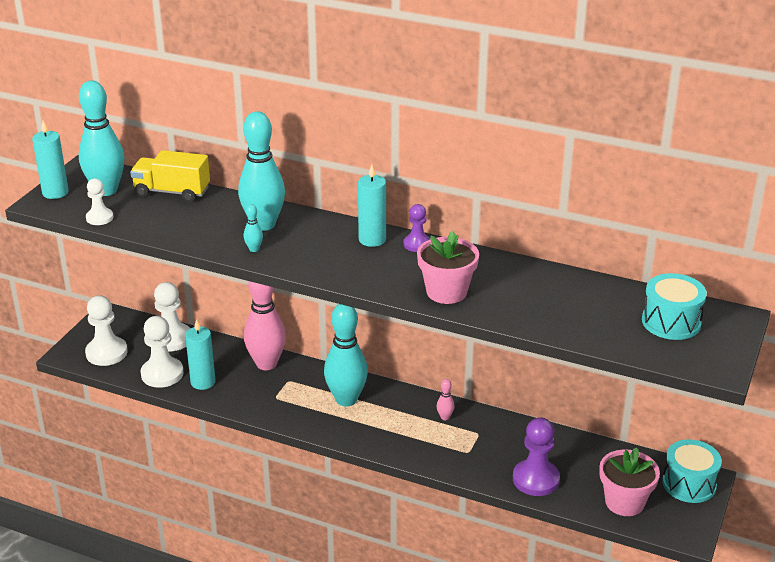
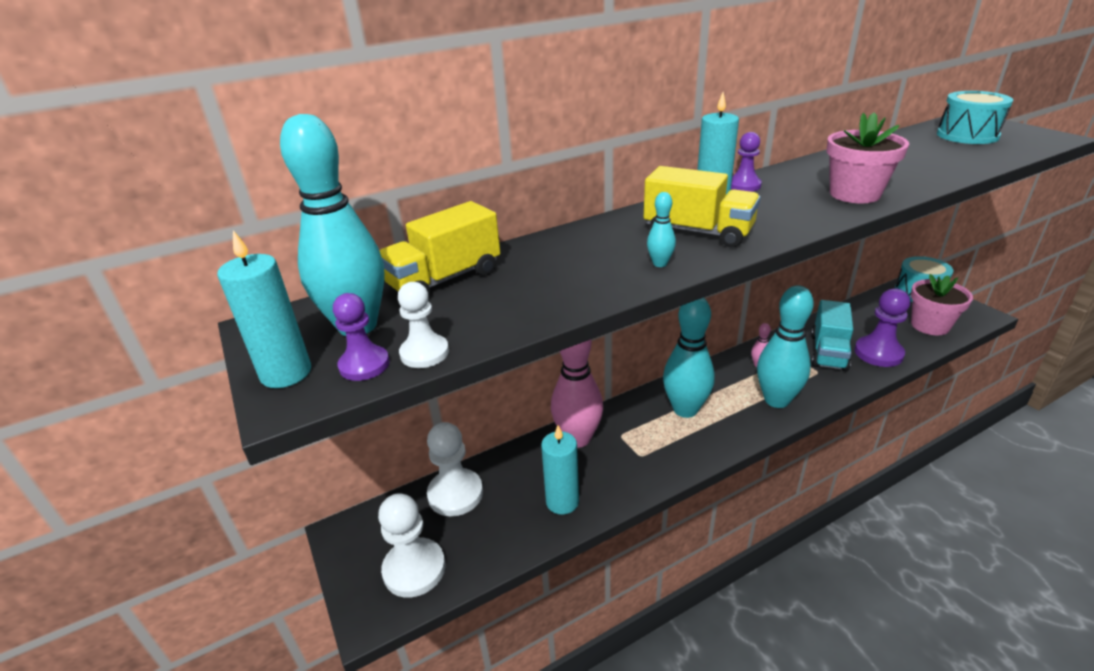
camera: 50 degrees left, 0 degrees up
white pawn [140,316,184,388] -> none
turquoise bowling pin [238,111,285,231] -> turquoise bowling pin moved to [757,285,814,408]
none -> purple pawn [333,293,390,381]
none -> yellow truck [644,166,760,247]
none -> turquoise truck [811,300,853,371]

